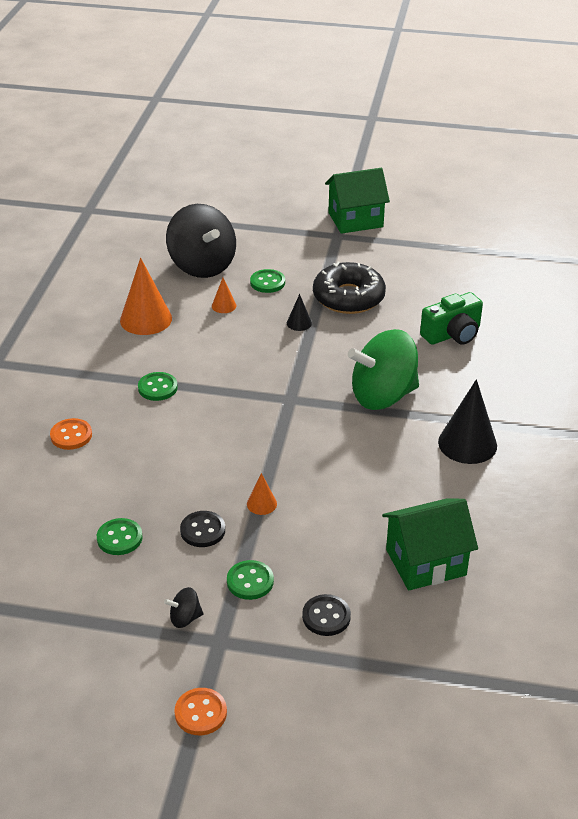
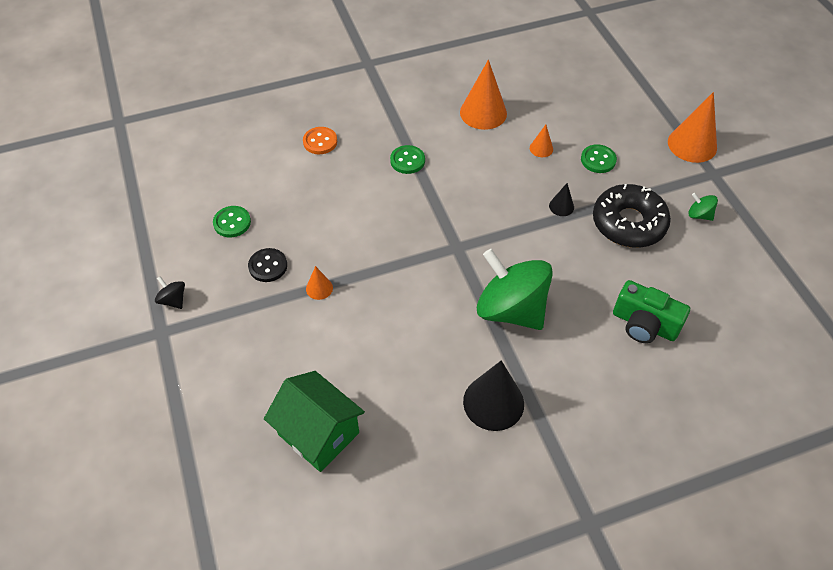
camera: 60 degrees right, 15 degrees up
black spinning top [166,204,236,278] -> none
orange button [174,688,227,735] -> none
green button [227,560,274,600] -> none
black button [302,594,351,636] -> none
green house [325,168,390,234] -> none
none -> orange cone [668,92,717,163]
none -> green spinning top [688,193,718,221]

